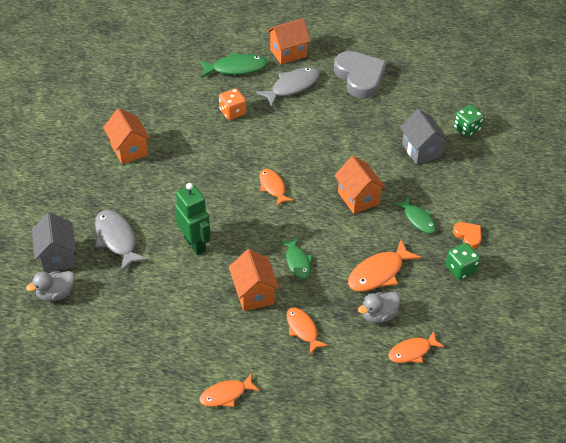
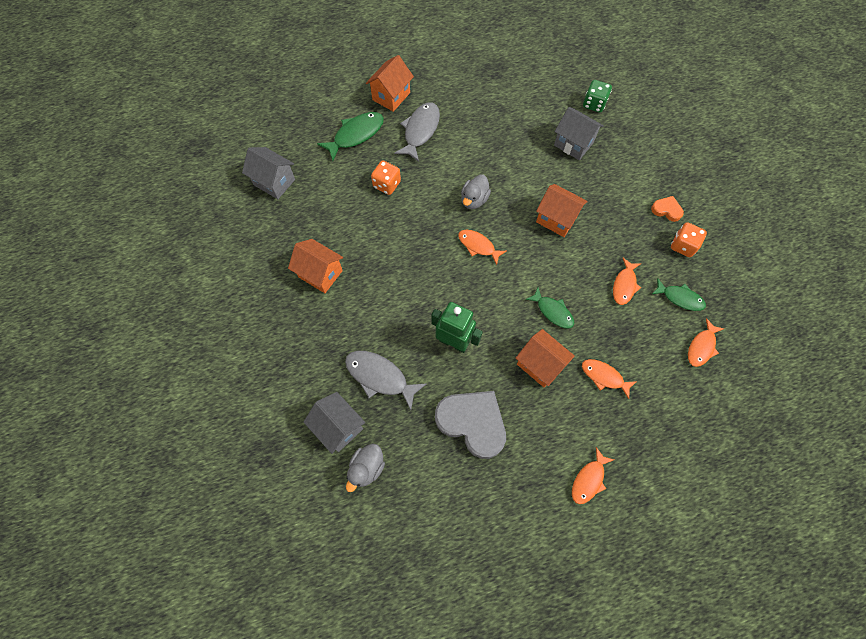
camera: 30 degrees left, 20 degrees up
grey heart [334,51,386,98] -> grey heart moved to [435,391,506,459]
orange fish [348,240,421,292] -> orange fish [613,258,641,305], size x0.66
grey duck [358,292,401,323] -> grey duck moved to [461,175,491,209]
green fish [394,196,436,233] -> green fish moved to [652,278,706,311]
green dice [446,243,480,280] -> orange dice [671,222,707,257]
none -> grey house [242,147,295,199]

